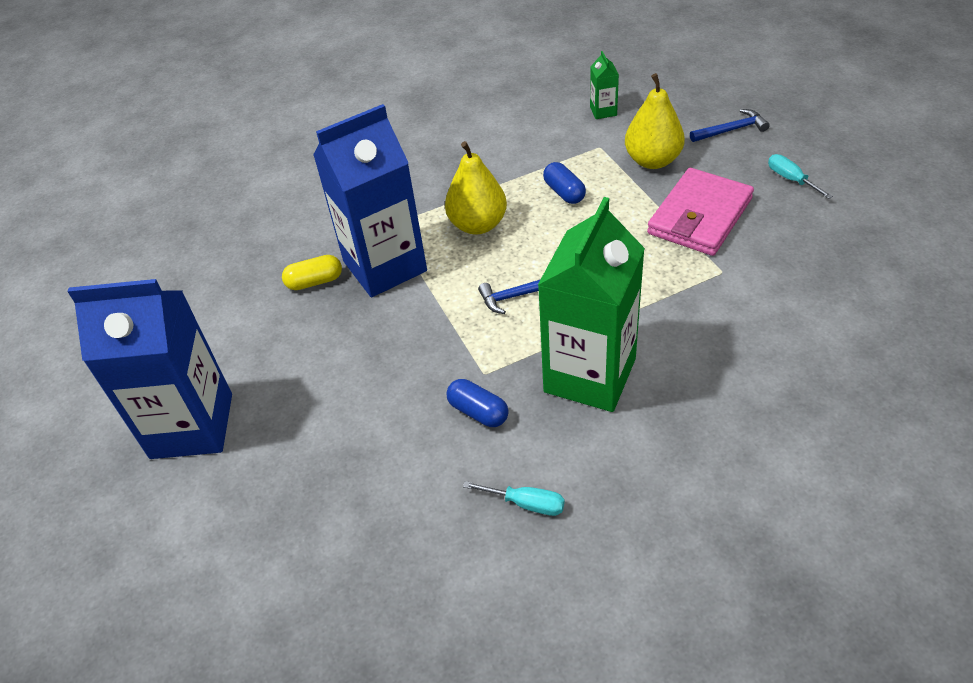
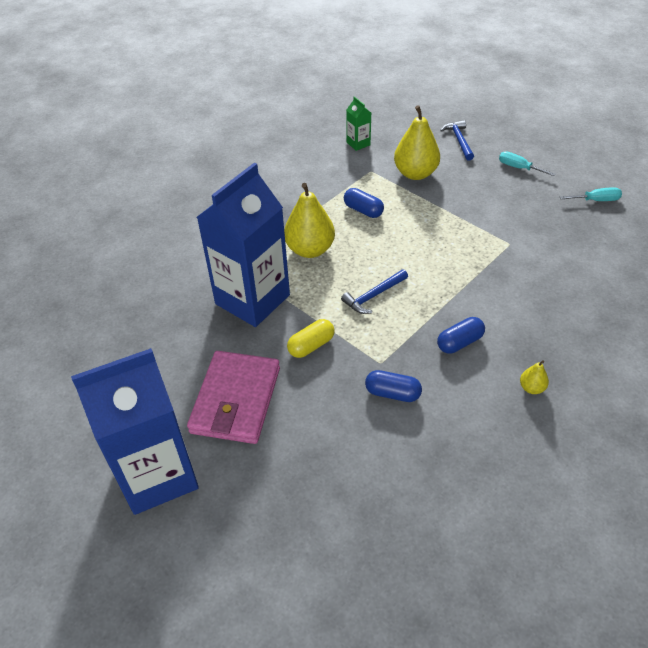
camera: 25 degrees left, 0 degrees up
yellow capsule [282,255,342,290] -> yellow capsule moved to [287,319,335,358]
turquoise screwdriver [463,481,565,516] -> turquoise screwdriver moved to [560,187,622,201]
green carton [538,197,645,412] -> blue capsule [437,317,485,353]
pink wallet [647,168,754,256] -> pink wallet moved to [187,351,280,444]
blue hammer [690,109,770,142] -> blue hammer turned 60 degrees counterclockwise [440,120,474,161]
none -> yellow pear [520,360,549,394]

